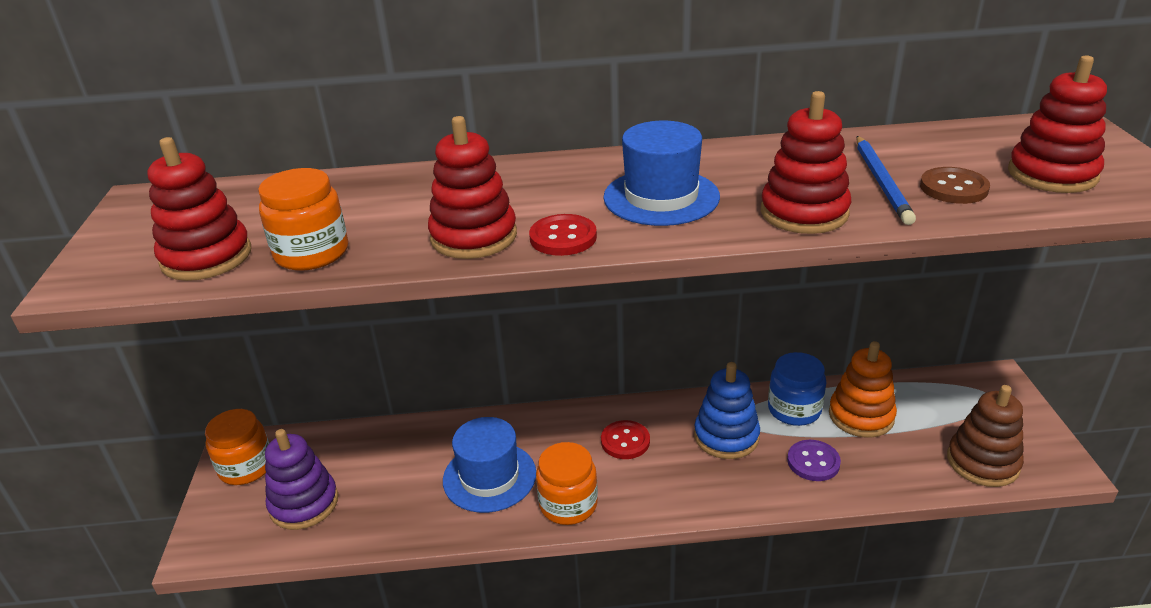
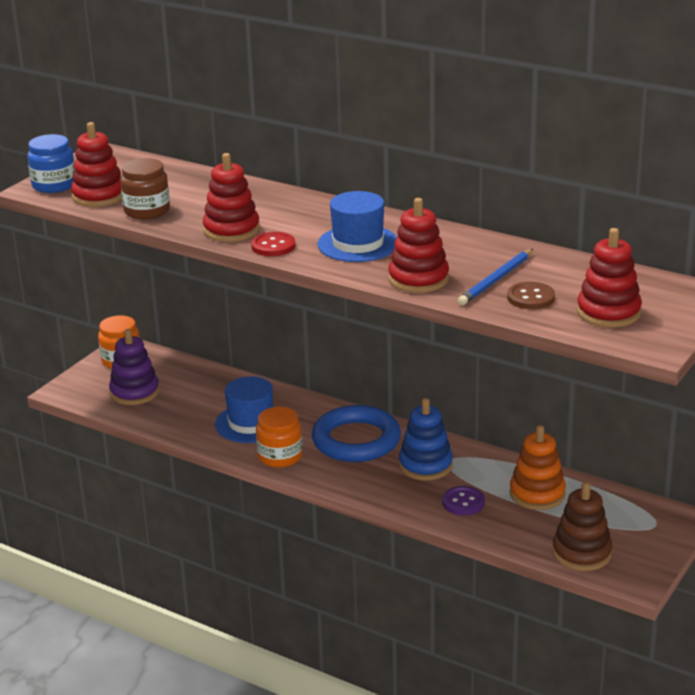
camera: 35 degrees right, 5 degrees down
orange jar [258,168,348,271] -> brown jar [120,158,170,219]
red button [601,420,650,459] -> blue ring [312,405,401,462]
blue jar [768,352,826,426] -> blue jar moved to [27,134,75,193]

